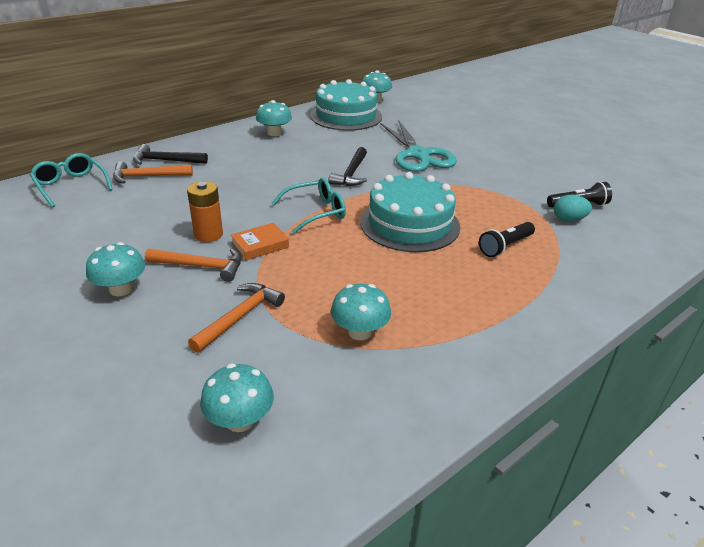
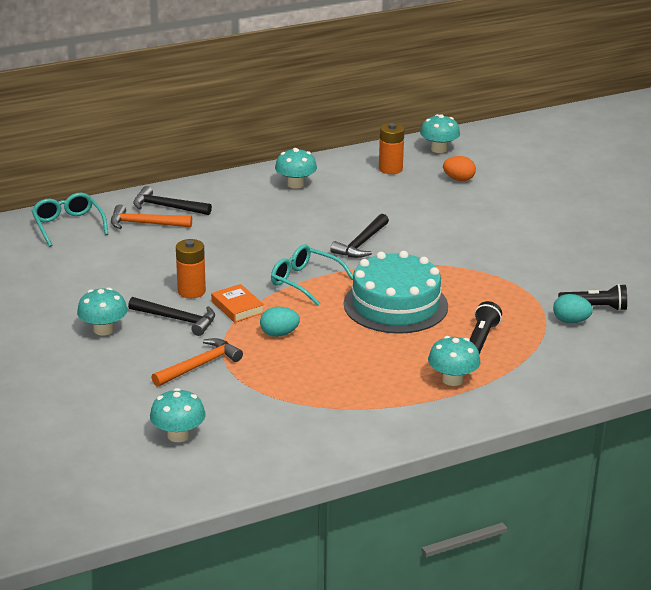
camera: 15 degrees right, 5 degrees down
orange hammer [145,248,241,282] -> black hammer [128,297,215,336]
orange book [231,223,289,261] -> orange book turned 75 degrees clockwise [211,284,264,323]
turquoise glasses [272,177,346,234] -> turquoise glasses turned 135 degrees counterclockwise [271,245,353,306]
turquoise cake [310,79,382,131] -> orange battery [379,123,405,174]
turquoise mushroom [331,284,391,340] -> turquoise mushroom moved to [428,336,481,386]
turquoise scissors [381,120,457,172] -> none
black flashlight [479,222,535,257] -> black flashlight turned 135 degrees clockwise [469,301,502,354]
none -> turquoise egg [260,307,300,337]
none -> orange egg [443,156,476,181]

